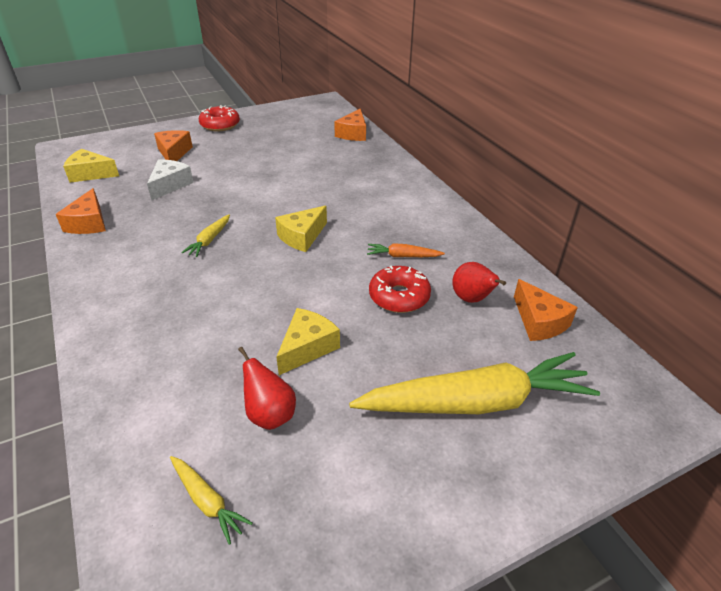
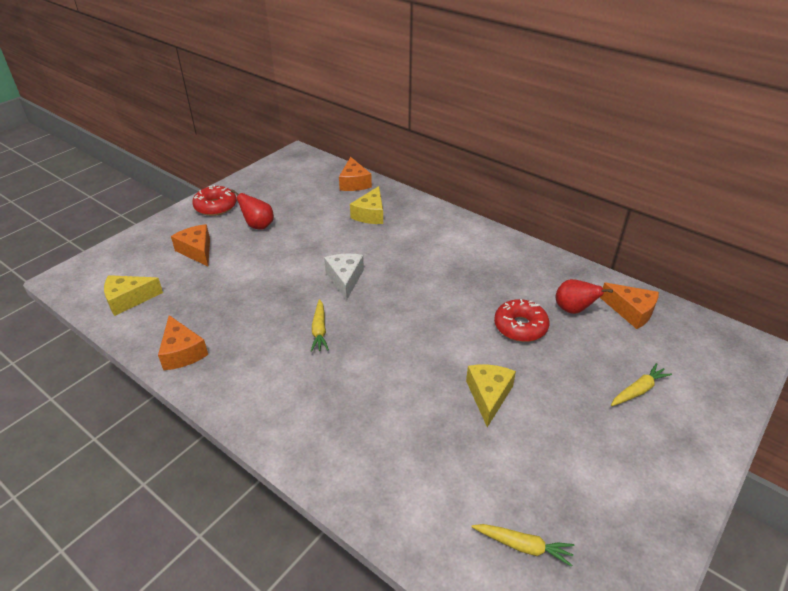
camera: 25 degrees left, 0 degrees up
white cheese [147,159,194,200] -> white cheese moved to [324,253,364,300]
red pear [238,347,296,430] -> red pear moved to [231,189,274,230]
yellow cheese [275,206,327,252] -> yellow cheese moved to [350,186,383,224]
yellow carrot [349,352,600,414] -> yellow carrot [611,363,672,406], size x0.42
orange carrot [367,243,445,257] -> none

